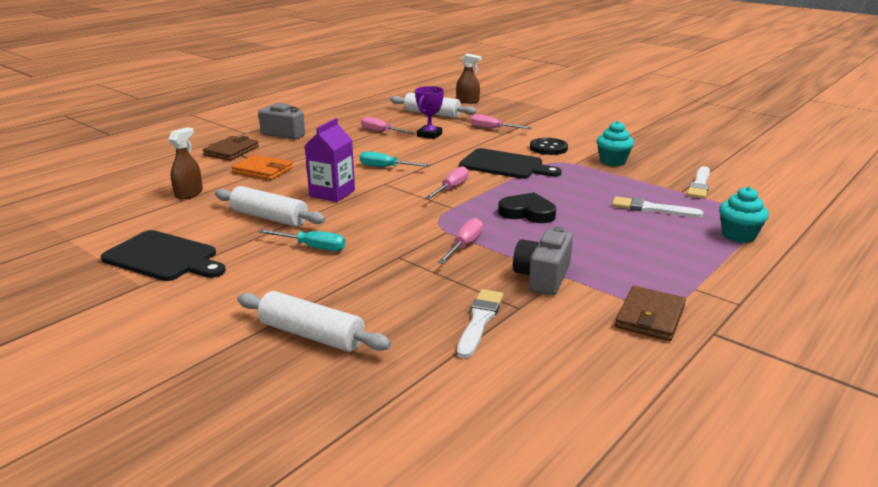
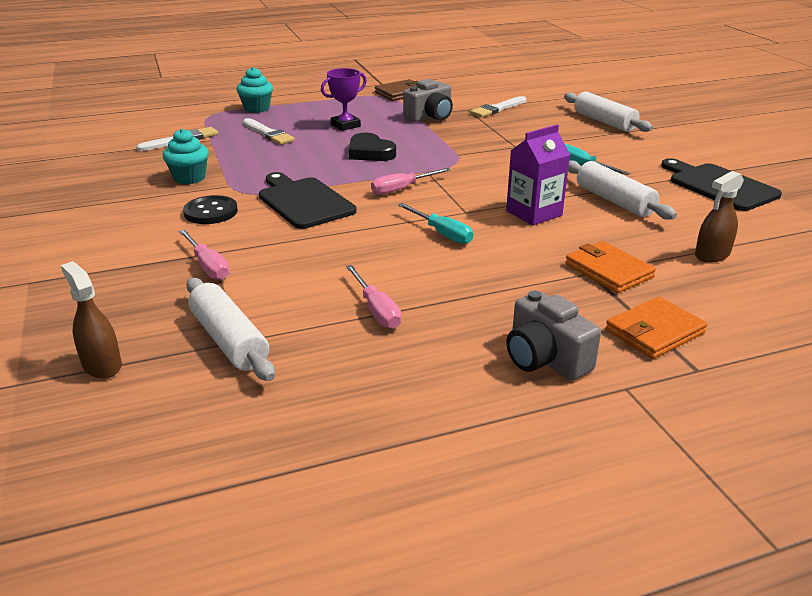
camera: 150 degrees left, 5 degrees up
brown wallet [203,136,259,160] -> orange wallet [606,297,707,359]
purple trophy [415,86,444,139] -> purple trophy moved to [321,68,367,131]
pink screwdriver [438,218,483,264] -> none

